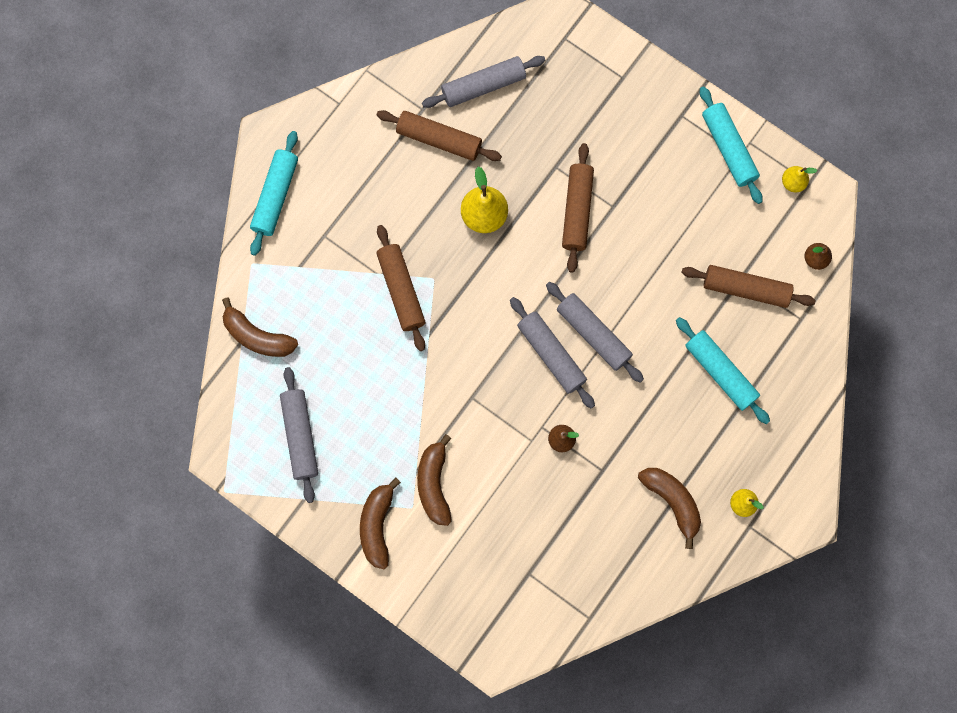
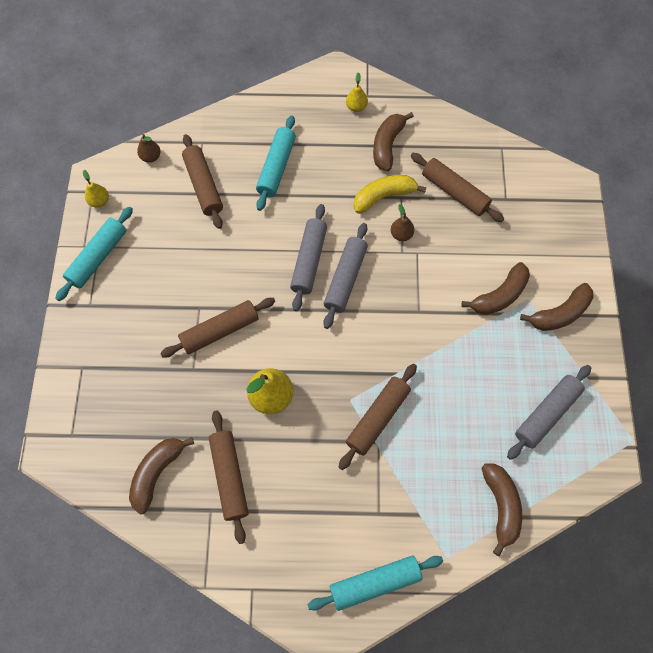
camera: 125 degrees left, 10 degrees down
grey rolling pin [422,56,545,108] -> brown banana [129,438,194,515]
none -> yellow banana [354,175,426,214]
none -> brown rolling pin [411,153,504,222]

